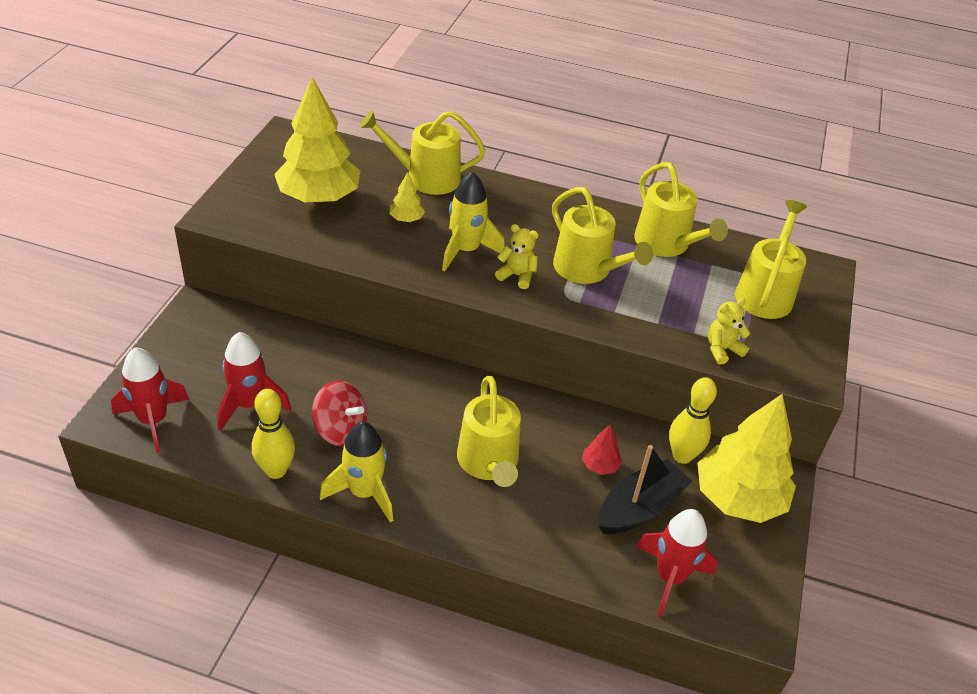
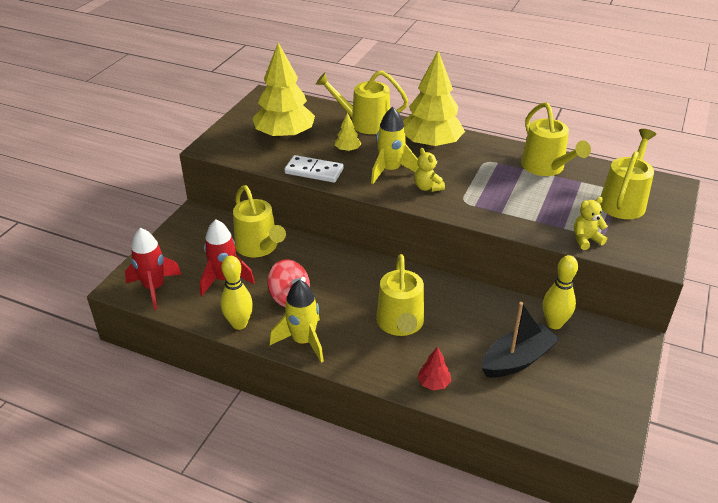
camera: 10 degrees right, 5 degrees down
yellow teddy bear [495,224,539,289] -> yellow teddy bear turned 150 degrees counterclockwise [414,148,445,192]
yellow watering can [552,187,653,284] -> yellow watering can moved to [233,185,286,257]
red tree [582,425,622,475] -> red tree moved to [417,347,451,390]
red rocket [636,509,717,617] -> none
yellow tree [698,394,796,523] -> yellow tree moved to [403,51,465,148]
none -> white domino [284,155,344,183]

